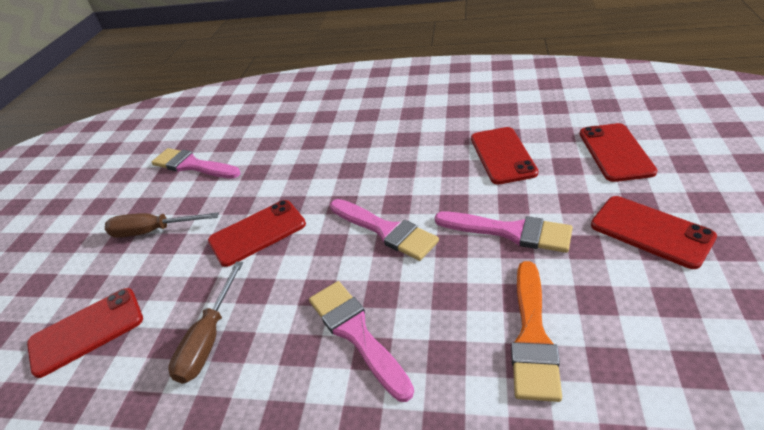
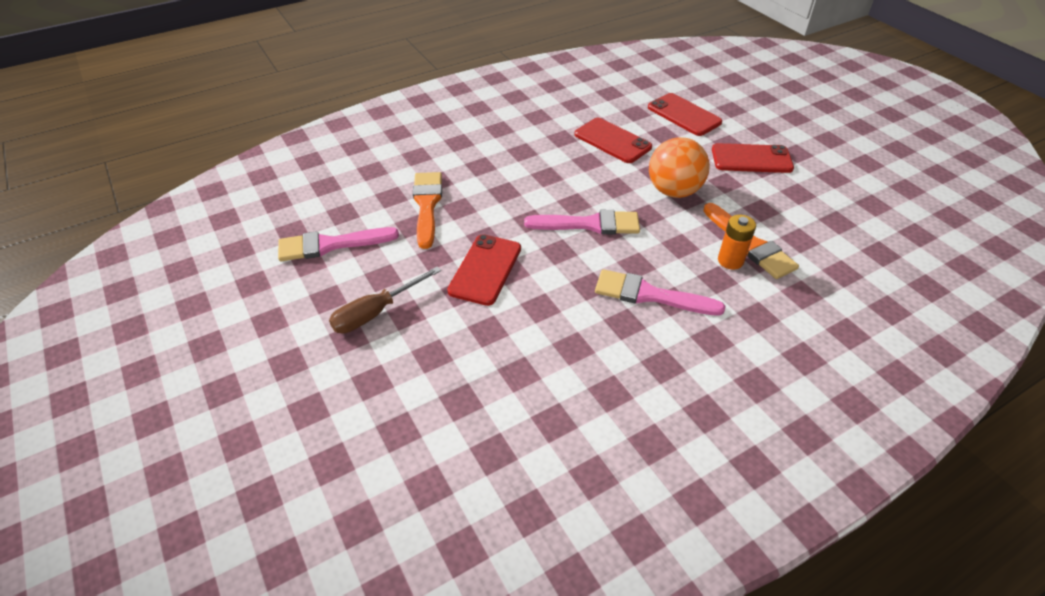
camera: 45 degrees left, 5 degrees up
red phone [27,288,143,378] -> none
brown screwdriver [168,261,243,384] -> none
pink brush [435,211,573,253] -> orange ball [649,137,710,198]
none -> orange brush [413,172,442,249]
none -> orange battery [718,215,756,270]

